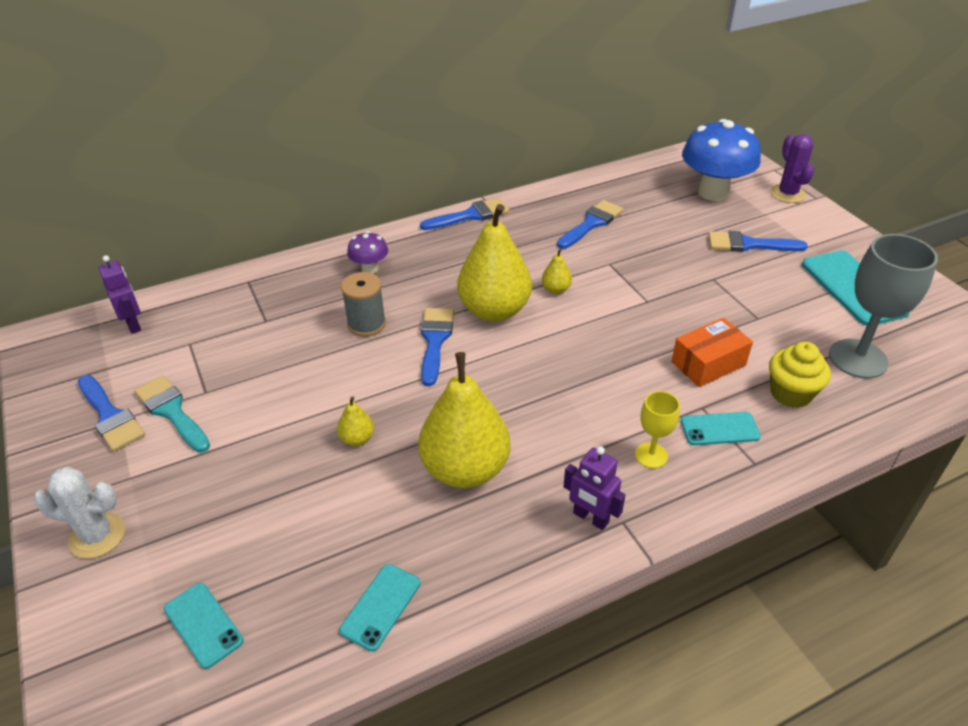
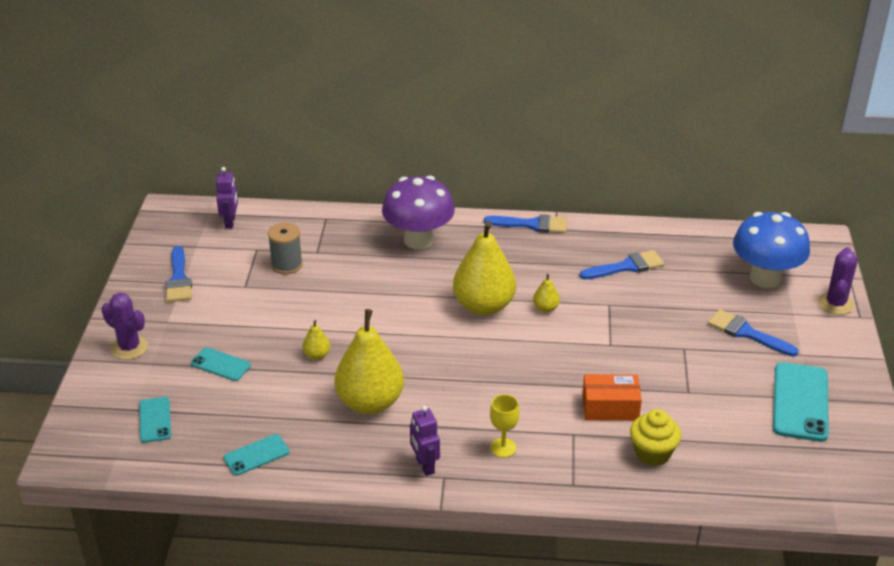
camera: 30 degrees right, 5 degrees down
white cactus [34,467,125,559] -> purple cactus [101,292,148,360]
turquoise brush [134,375,210,453] -> none
grey spool [341,272,386,337] -> grey spool moved to [268,223,303,274]
purple mushroom [347,231,388,274] -> purple mushroom [382,175,455,250], size x2.07
blue brush [421,308,454,386] -> none
turquoise phone [681,412,761,445] -> turquoise phone moved to [191,347,251,381]
grey goblet [829,234,938,379] -> none

